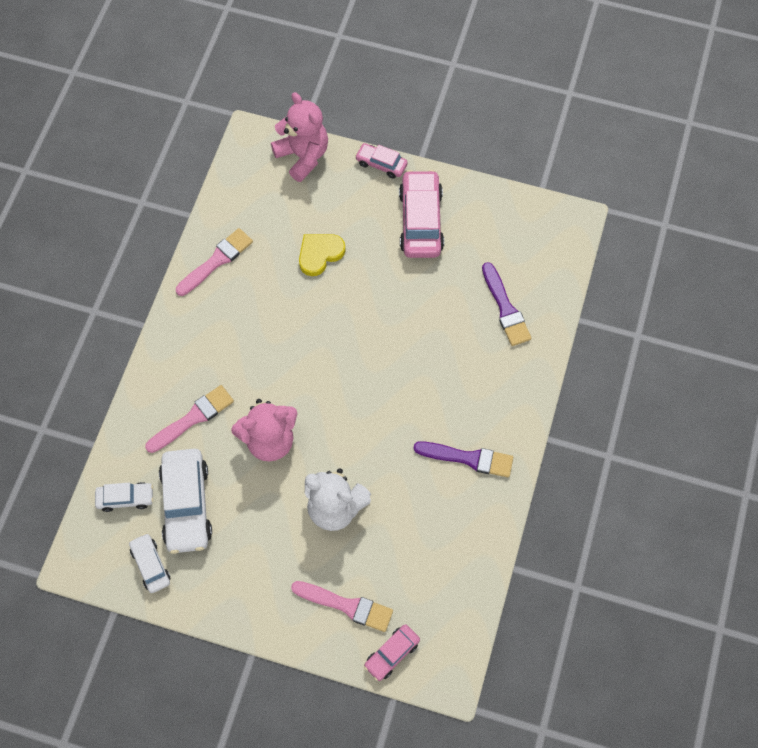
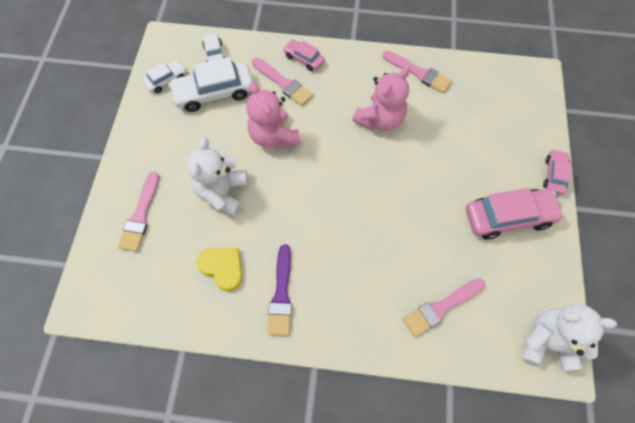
camera: 80 degrees right, 0 degrees up
pink teddy bear [271,92,328,182] -> pink teddy bear moved to [352,67,410,131]
yellow heart [299,234,346,276] -> yellow heart moved to [197,248,242,291]
pink car [364,624,420,681] -> pink car moved to [283,40,325,71]
purple brush [482,262,532,346] -> pink brush [403,278,485,337]
none -> white teddy bear [522,304,617,371]

